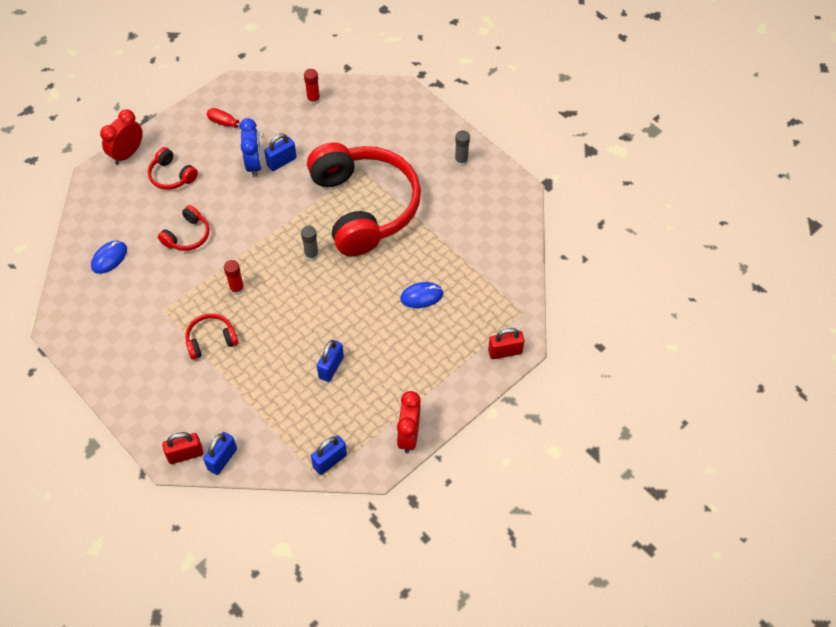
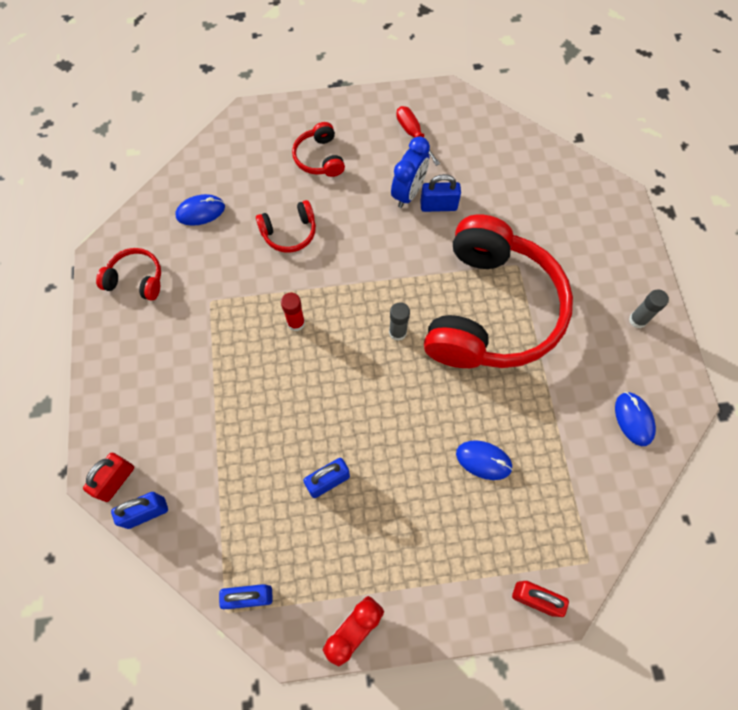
camera: 35 degrees right, 10 degrees up
red clock [100,109,143,164] -> none
red padlock [162,432,203,464] -> red padlock turned 75 degrees counterclockwise [83,453,134,502]
red headphones [185,313,238,360] -> red headphones moved to [96,248,161,301]
red glue stick [304,69,320,105] -> none
none -> blue mouse [615,392,656,446]

